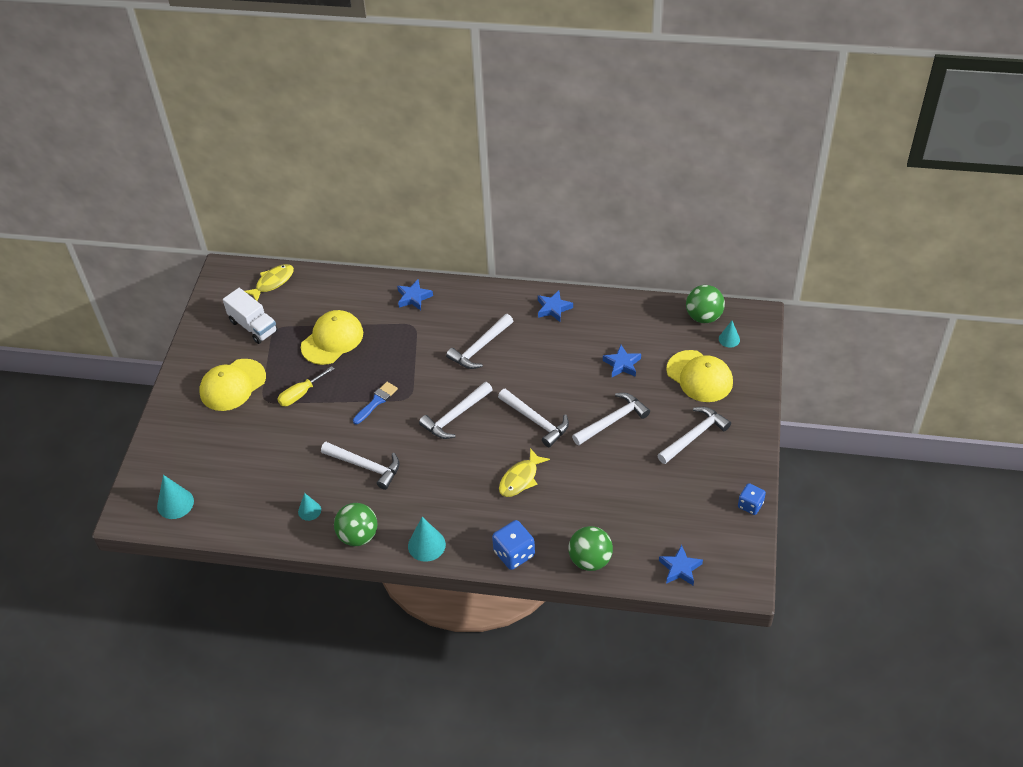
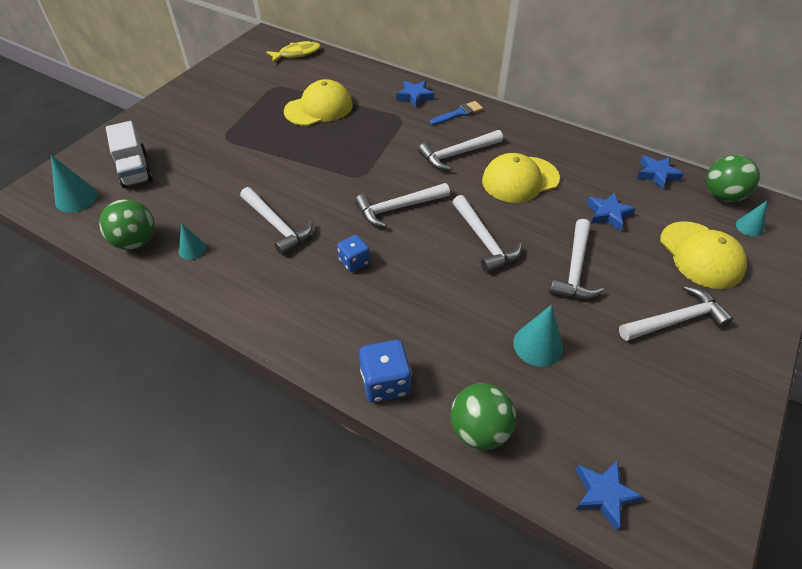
camera: 20 degrees right, 0 degrees up
yellow cap [199,359,266,411] -> yellow cap moved to [482,153,560,203]
white truck [223,288,278,344] -> white truck moved to [106,121,153,188]
yellow screwdriver [278,366,334,406] -> none
green ball [334,503,377,546] -> green ball moved to [99,199,155,250]
blue brush [353,382,398,424] -> blue brush moved to [430,101,483,125]
turquoise cone [408,517,446,562] -> turquoise cone moved to [513,305,563,367]
yellow fish [499,448,550,497] -> none
blue star [538,290,573,322] -> blue star moved to [636,156,684,190]
white hammer [572,393,650,445] -> white hammer turned 120 degrees clockwise [549,219,604,299]
blue dice [738,483,766,515] -> blue dice moved to [337,235,370,272]

